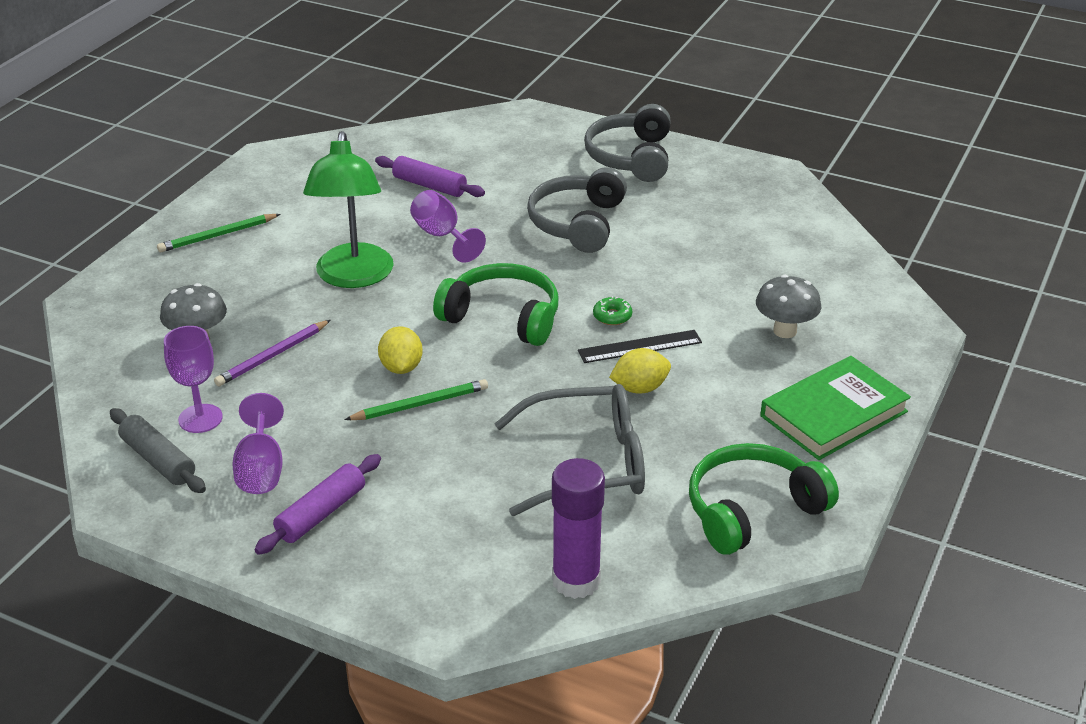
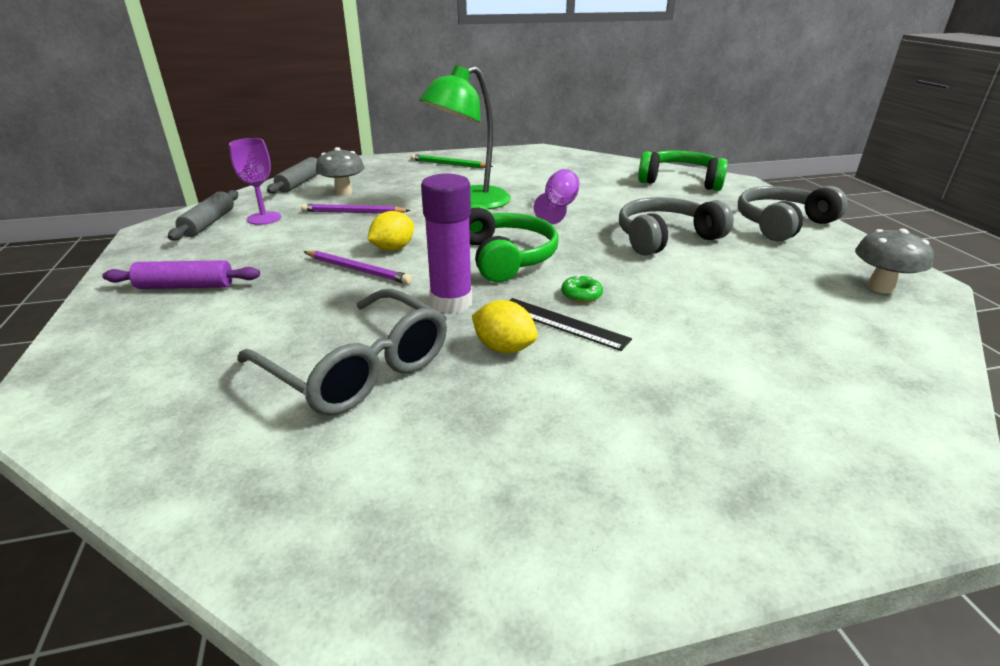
camera: 50 degrees right, 5 degrees down
purple goblet [232,393,284,494] -> none
green pencil [344,379,488,420] -> purple pencil [303,251,412,284]
purple rolling pin [375,156,485,197] -> none
purple glue stick [552,458,605,599] -> purple glue stick moved to [421,173,472,313]
green headphones [689,443,839,555] -> green headphones moved to [638,150,728,191]
grey mushroom [756,275,821,338] -> grey mushroom moved to [855,228,934,294]
green book [760,356,911,460] -> none
none -> grey rolling pin [267,157,318,194]

